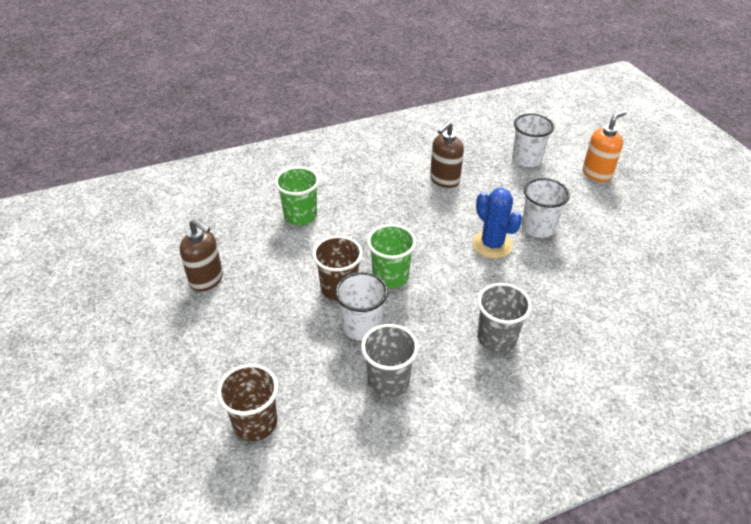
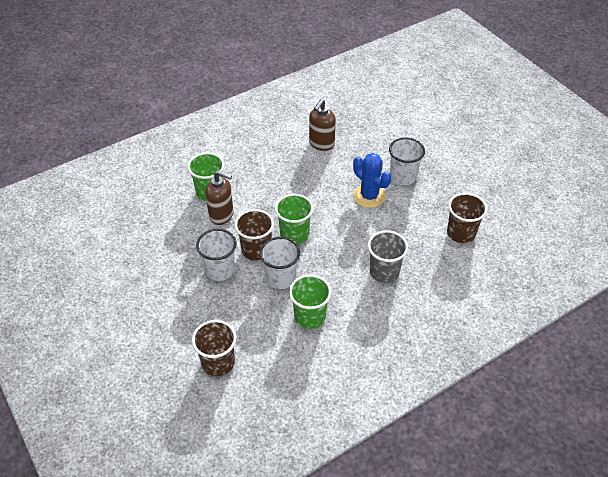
camera: 10 degrees left, 5 degrees up
brown soap dispenser [180,219,223,292] -> brown soap dispenser moved to [206,170,233,225]
grey cup [361,324,418,397] -> green cup [289,274,331,329]
white cup [512,113,554,167] -> white cup moved to [196,229,237,281]
orange soap dispenser [583,111,627,182] -> none
none -> brown cup [447,193,487,243]

